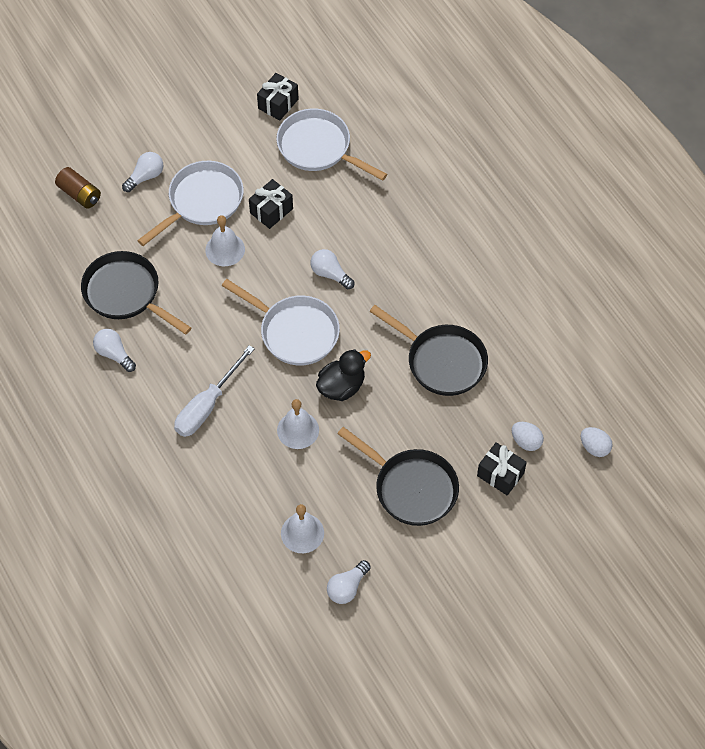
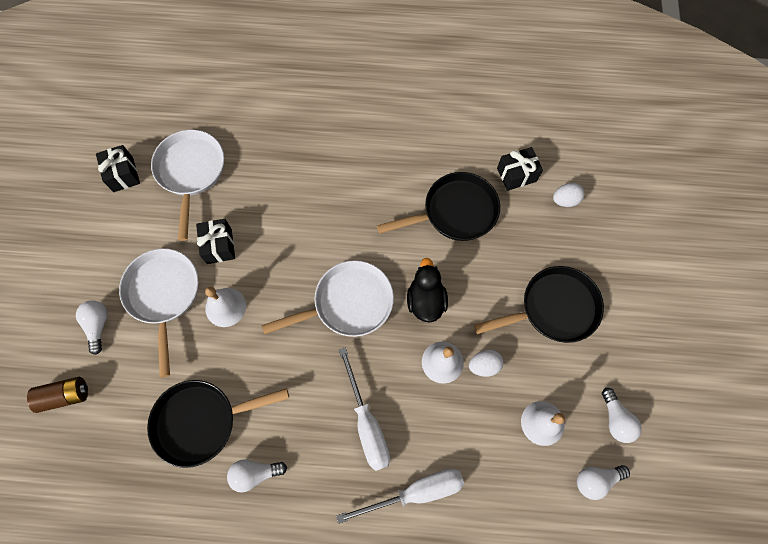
camera: 55 degrees left, 10 degrees up
white pan [276,108,387,181] -> white pan turned 105 degrees clockwise [151,130,224,241]
white light bulb [310,249,354,289] -> white light bulb moved to [577,465,630,500]
black gift [477,442,527,495] -> black gift moved to [497,147,543,191]
white egg [581,427,613,457] -> white egg moved to [469,350,503,377]
none -> white screwdriver [336,469,464,524]

